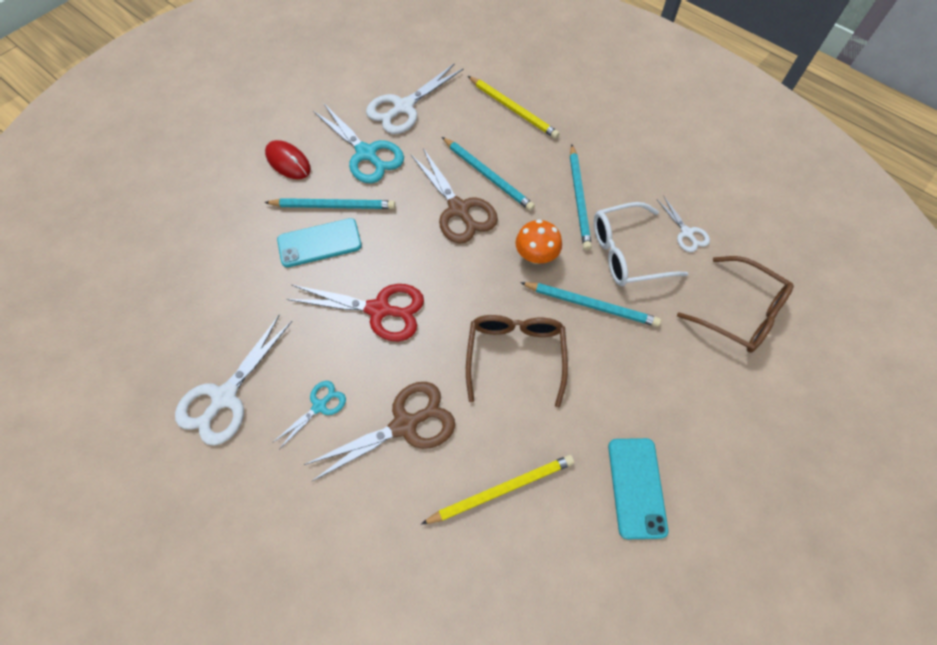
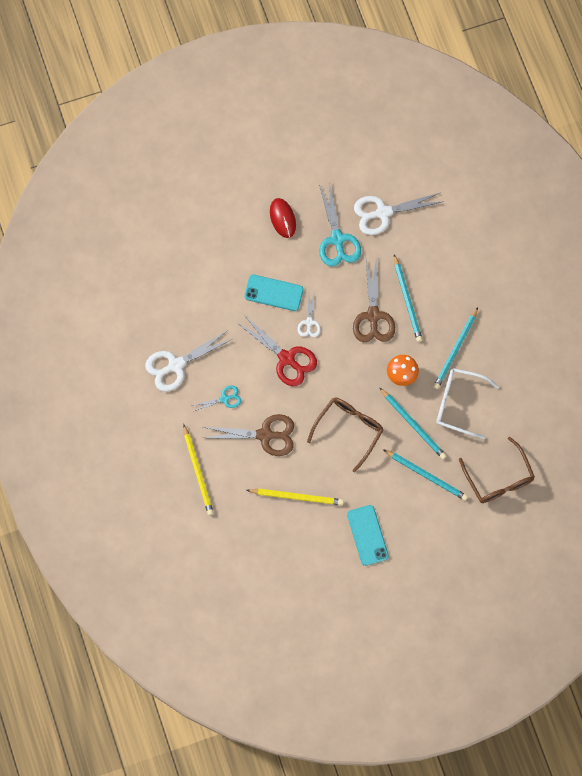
camera: 30 degrees right, 10 degrees up
turquoise pencil [264,198,395,209] -> turquoise pencil moved to [383,449,468,501]
yellow pencil [468,76,560,139] -> yellow pencil moved to [183,424,214,515]
turquoise phone [608,438,668,539] -> turquoise phone turned 45 degrees counterclockwise [347,505,389,566]
white scissors [657,197,710,252] -> white scissors moved to [297,290,321,337]

